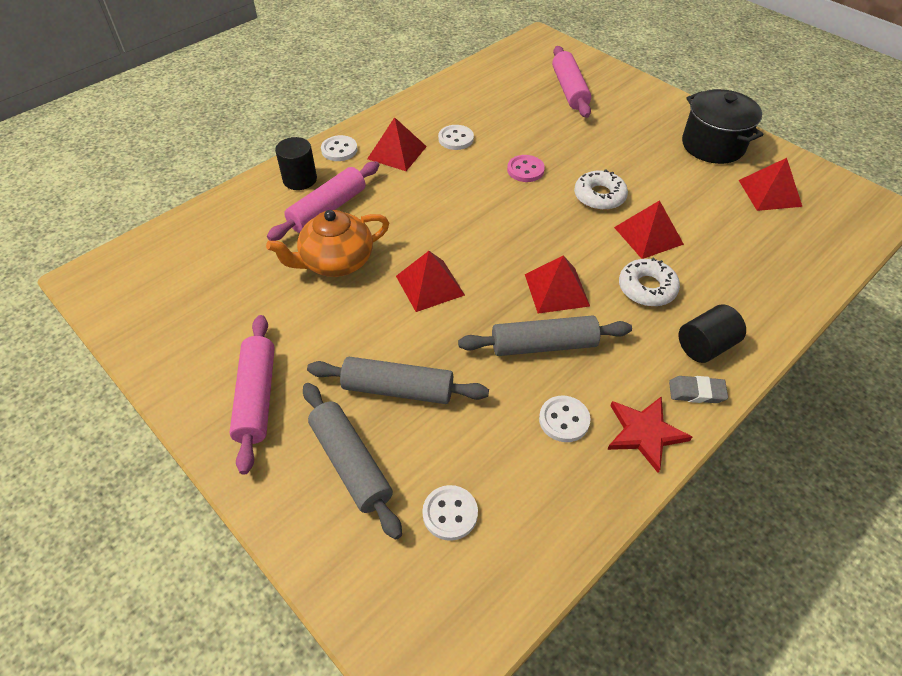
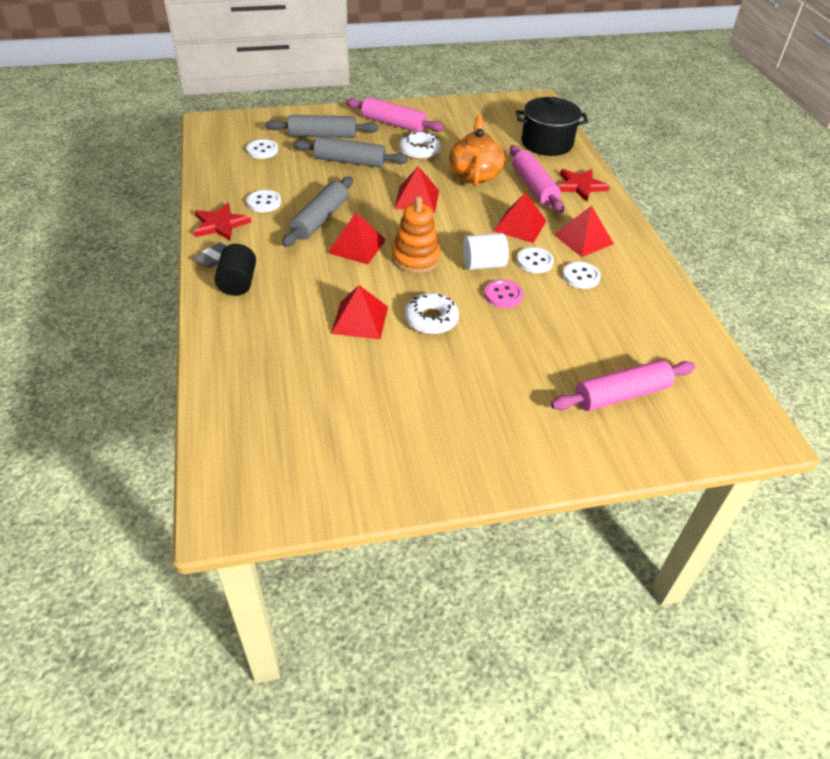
camera: 120 degrees right, 5 degrees down
black cylinder [275,137,317,190] -> red star [558,169,610,202]
grey rolling pin [307,357,489,404] -> grey rolling pin turned 60 degrees clockwise [293,137,408,168]
white button [321,135,358,161] -> white button moved to [517,247,554,273]
pink rolling pin [552,46,591,118] -> pink rolling pin turned 45 degrees counterclockwise [551,360,695,411]
white donut [619,257,680,307] -> white donut moved to [399,132,441,160]
black pot [682,89,764,164] -> black pot moved to [516,97,588,156]
red pyramid [739,158,802,211] -> red pyramid moved to [494,192,546,243]
none -> orange stacking toy [392,196,441,273]
none -> white cylinder [463,233,509,270]

